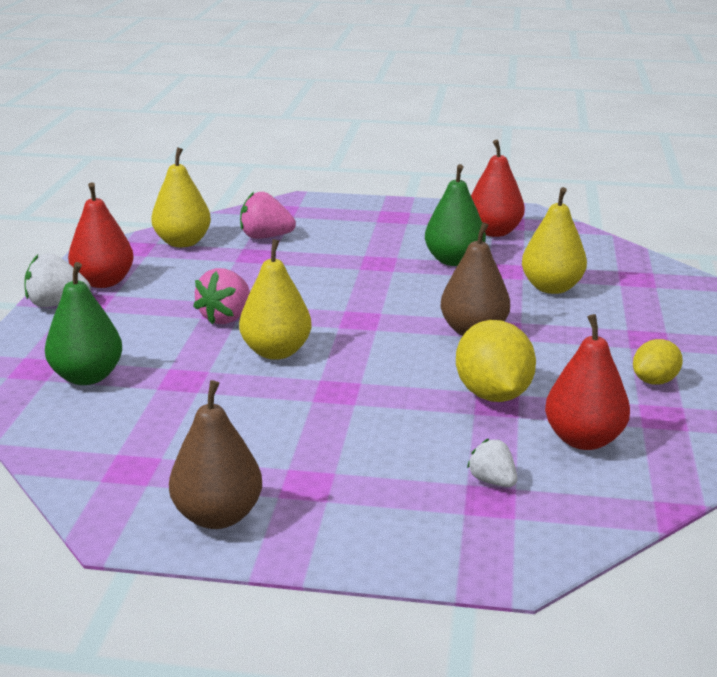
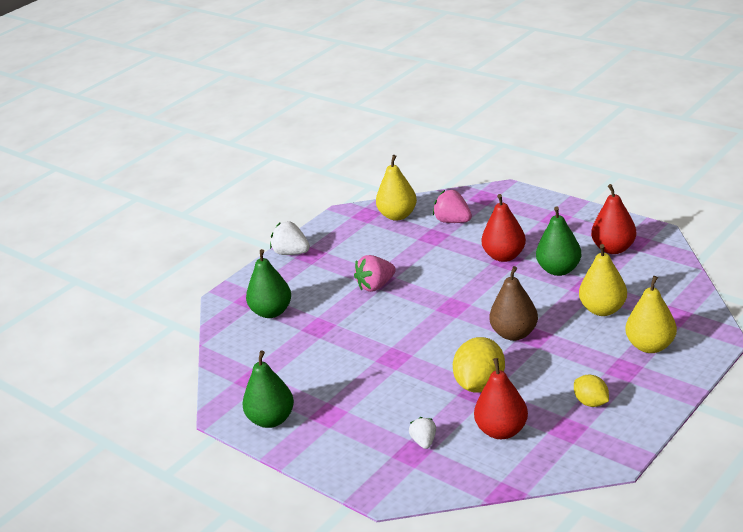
camera: 35 degrees right, 5 degrees up
red pear [68,182,134,288] -> red pear moved to [482,194,526,262]
brown pear [169,380,262,529] -> green pear [242,351,294,428]
yellow pear [239,239,311,360] -> yellow pear moved to [625,276,677,353]
yellow lemon [633,339,683,384] -> yellow lemon turned 60 degrees clockwise [574,375,609,407]

